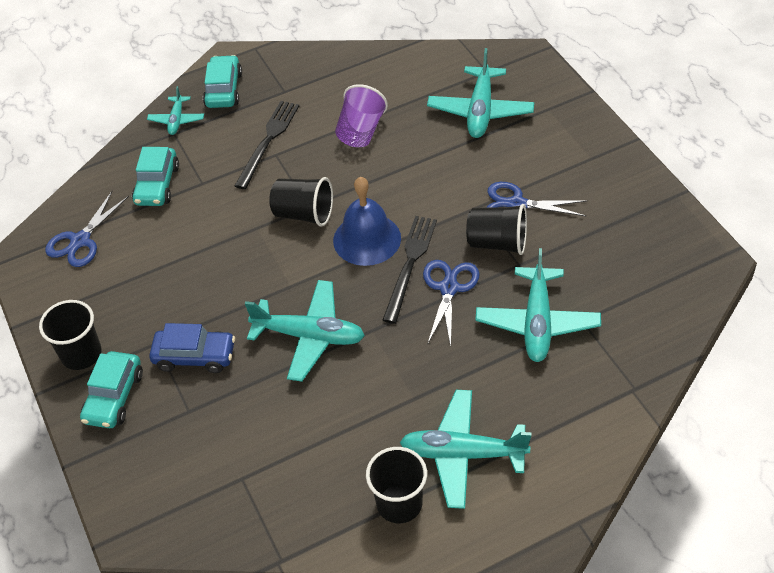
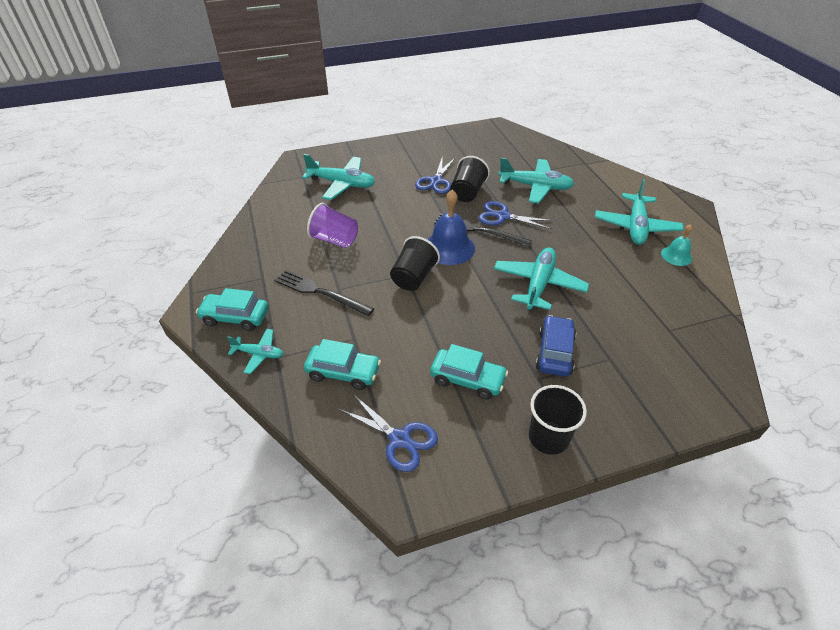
camera: 85 degrees left, 5 degrees down
turquoise car [80,351,143,428] -> turquoise car moved to [430,344,508,400]
black cup [366,447,427,523] -> turquoise bell [661,224,693,266]

